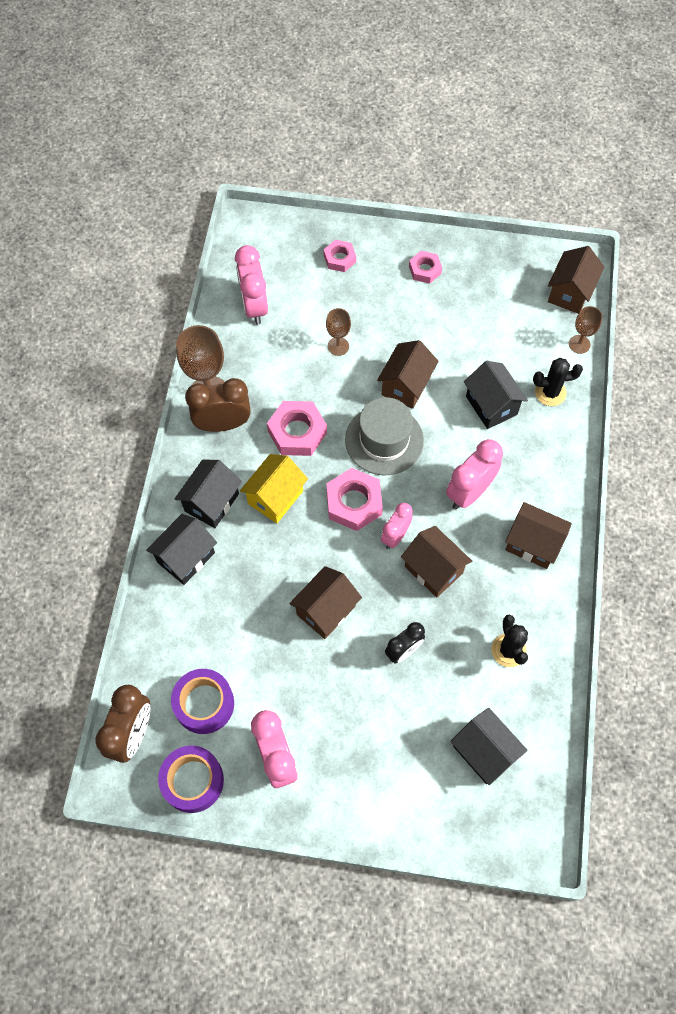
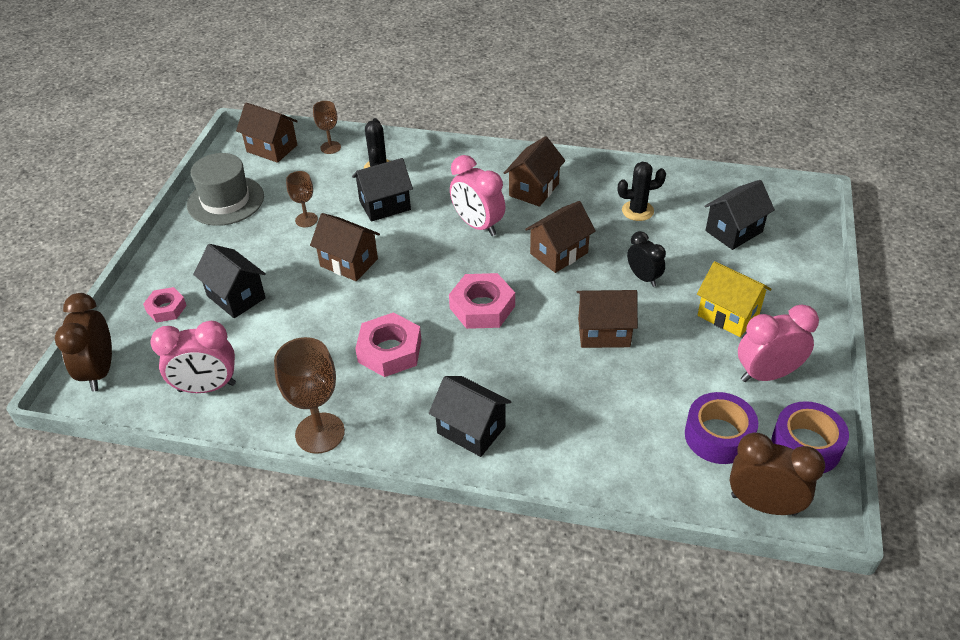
camera: 85 degrees left, 20 degrees down
black house [146,514,217,585] -> black house moved to [193,244,266,318]
brown clock [185,378,251,432] -> brown clock moved to [55,293,112,391]
yellow house [240,454,308,523] -> yellow house moved to [697,261,771,337]
brown house [289,566,362,639] -> brown house turned 45 degrees counterclockwise [577,290,638,348]
brown goblet [326,308,351,356] -> brown goblet moved to [286,171,318,227]
grey hat [345,397,424,476] -> grey hat moved to [187,153,264,226]
pink clock [381,503,413,549] -> none
pink nut [409,251,442,284] -> none

